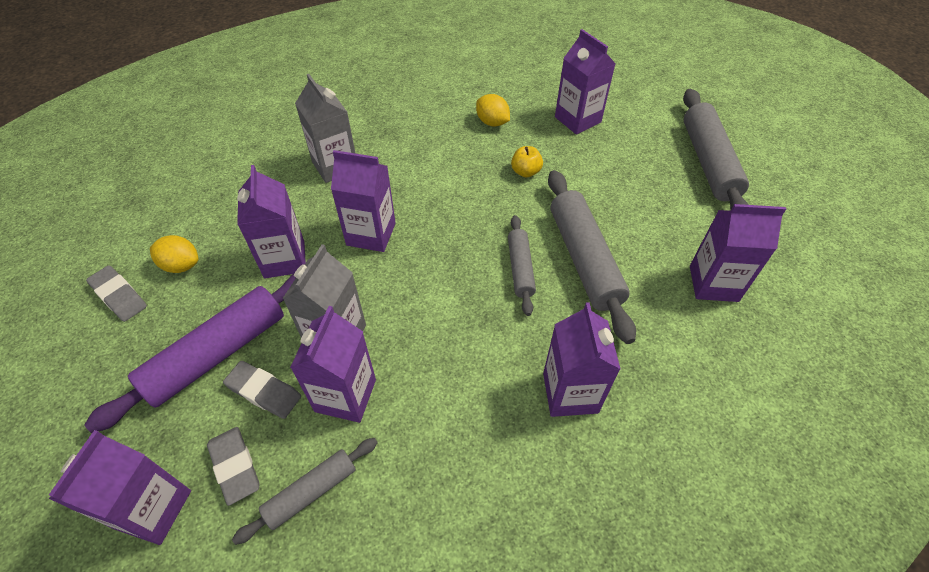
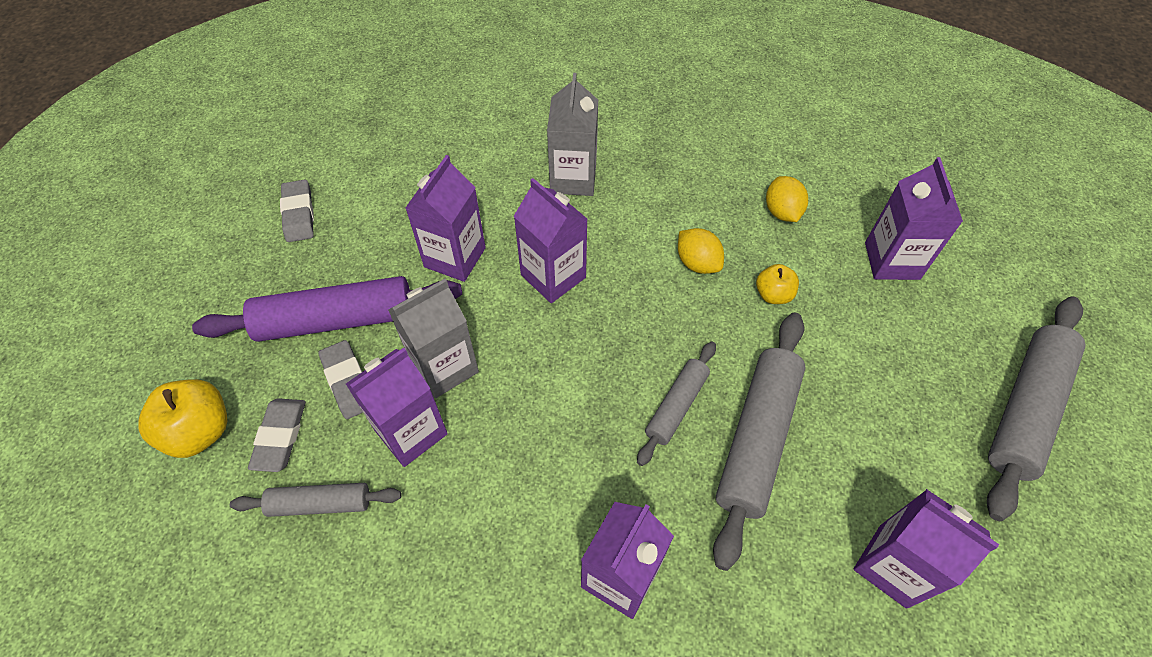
camera: 35 degrees right, 5 degrees up
purple carton [49,430,191,545] -> yellow apple [138,379,227,458]
yellow lemon [150,235,198,273] -> yellow lemon moved to [678,228,724,274]

